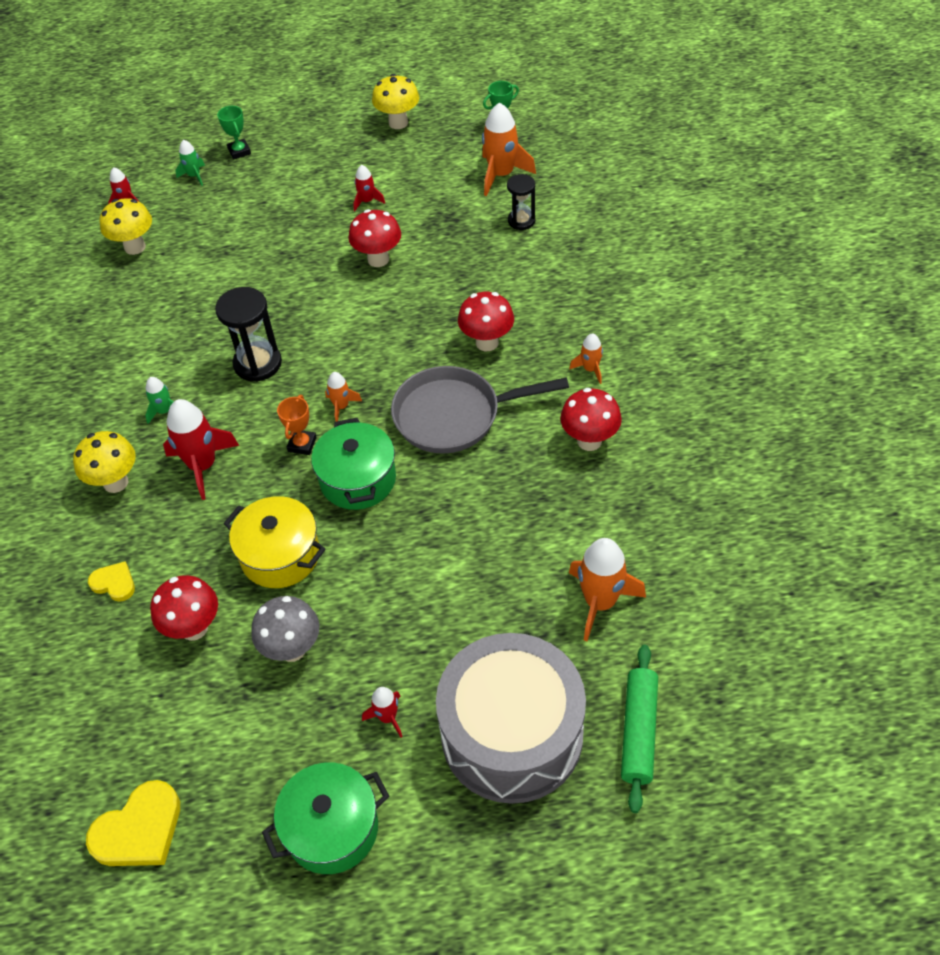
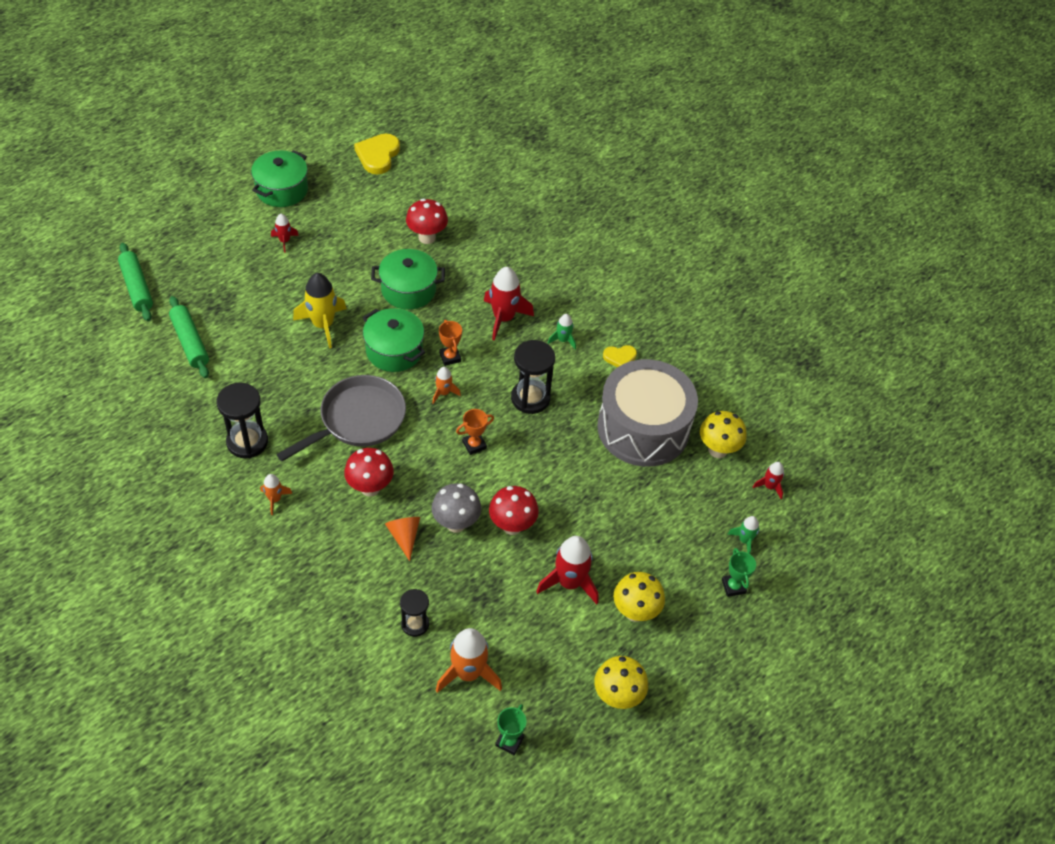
camera: 140 degrees right, 0 degrees up
yellow mushroom [73,431,136,493] -> yellow mushroom moved to [613,572,665,622]
yellow heart [88,561,135,602] -> yellow heart moved to [603,345,637,367]
green trophy [217,106,251,160] -> green trophy turned 45 degrees clockwise [722,548,756,597]
yellow pot [224,496,326,588] -> green pot [371,249,445,310]
grey mushroom [251,596,319,662] -> grey mushroom moved to [431,483,481,533]
red rocket [353,165,385,212] -> red rocket [536,536,599,605], size x1.89
grey drum [436,633,586,804] -> grey drum moved to [597,359,698,467]
red mushroom [560,388,622,451] -> black hourglass [216,383,268,458]
orange rocket [569,538,646,641] -> green rolling pin [169,296,209,378]
none -> yellow rocket [293,273,347,349]
none -> orange cone [385,517,420,561]
none -> orange trophy [456,409,494,455]

